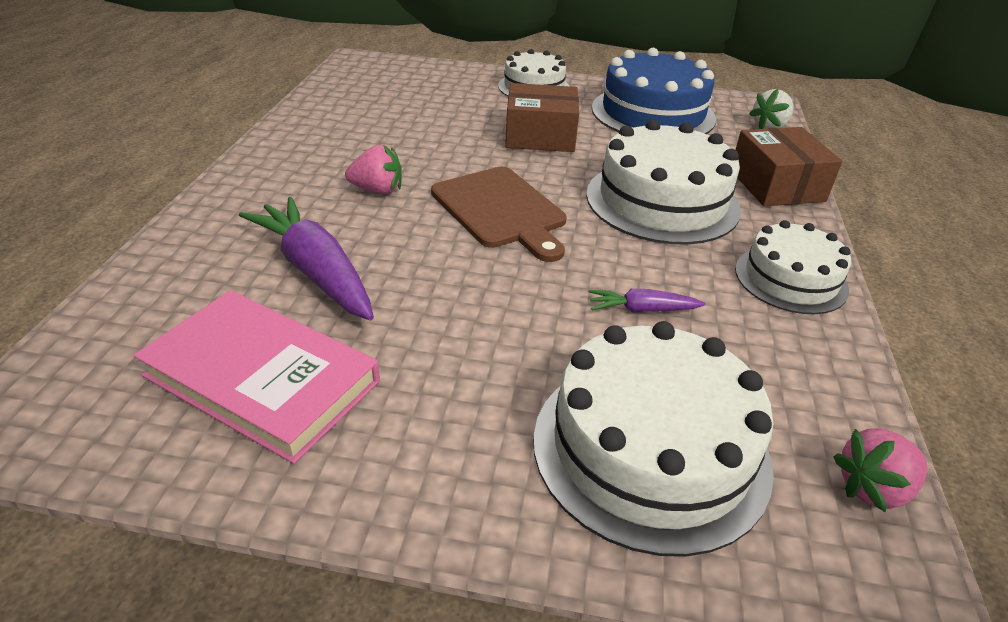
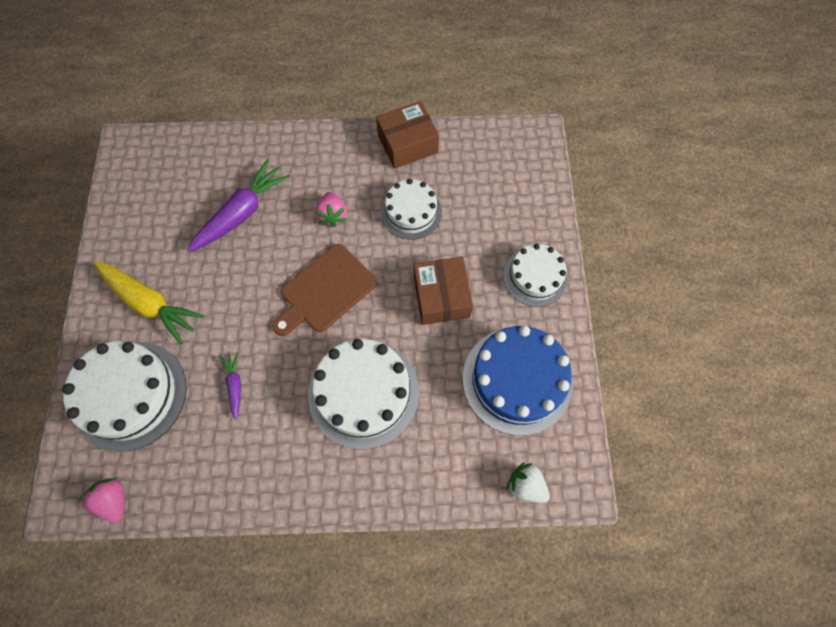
camera: 80 degrees right, 30 degrees up
pink book [133,290,380,464] -> none
brown box [735,127,842,206] -> brown box moved to [376,101,439,169]
white cake [735,220,851,314] -> white cake moved to [381,179,442,240]
none -> yellow carrot [93,261,204,344]

